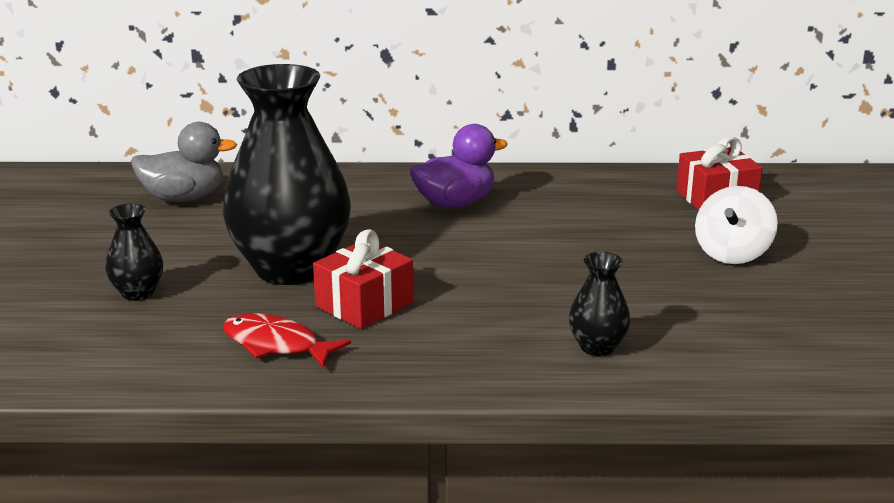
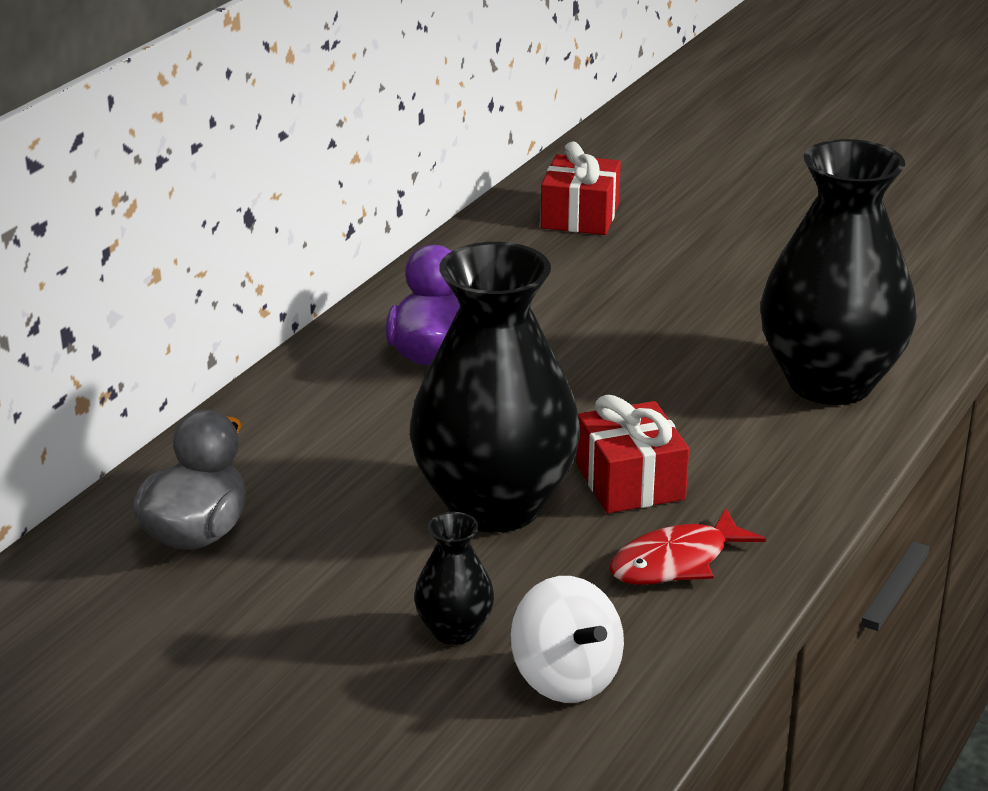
camera: 60 degrees left, 5 degrees up
black vase [569,252,630,356] -> black vase [760,139,917,405], size x2.30
white spinning top [695,186,778,264] -> white spinning top moved to [510,576,624,703]

